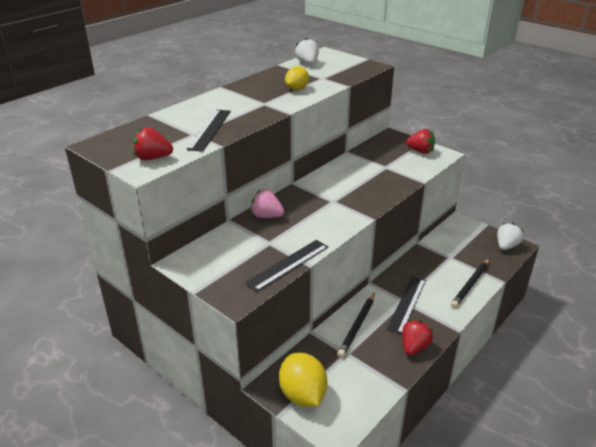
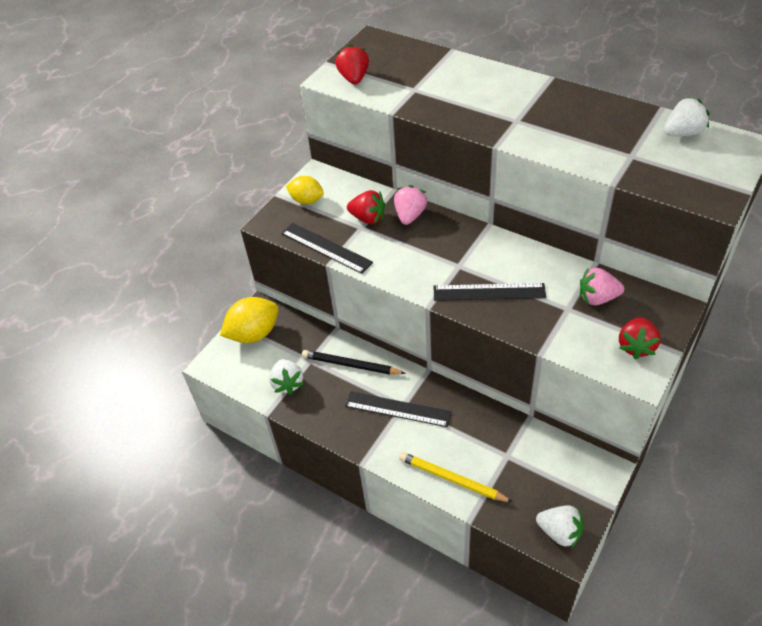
camera: 85 degrees right, 15 degrees up
black ruler [187,110,231,152] -> black ruler moved to [434,283,546,301]
yellow lemon [285,66,309,90] -> yellow lemon moved to [286,176,324,204]
red strawberry [402,320,433,355] -> red strawberry moved to [347,190,386,224]
black pencil [451,259,489,308] -> yellow pencil [399,452,513,503]
none -> white strawberry [269,359,303,395]
none -> pink strawberry [580,268,624,305]

